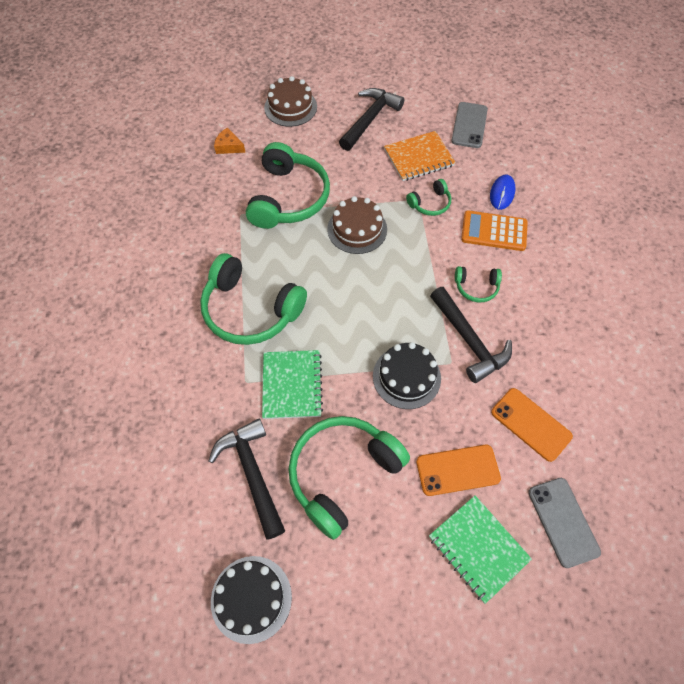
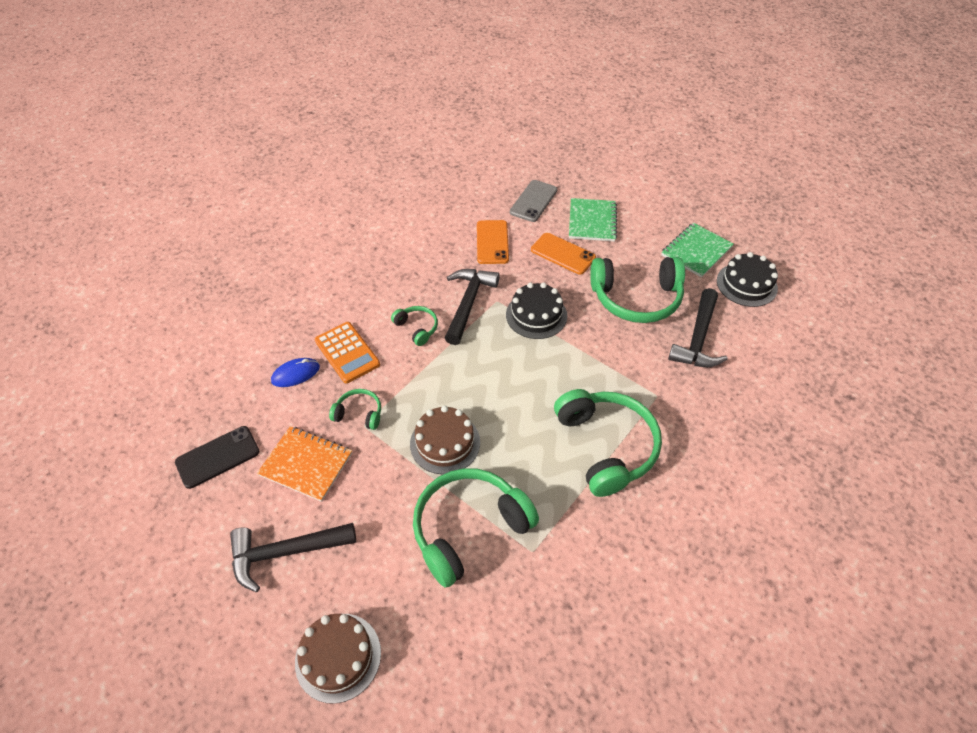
camera: 135 degrees left, 10 degrees down
orange cheese [214,127,246,154] -> none
green notebook [262,350,323,419] -> green notebook moved to [661,223,734,278]
grey phone [451,102,488,148] -> black phone [175,426,260,489]

